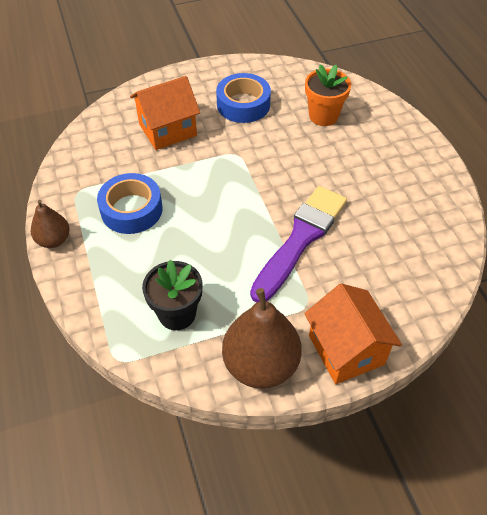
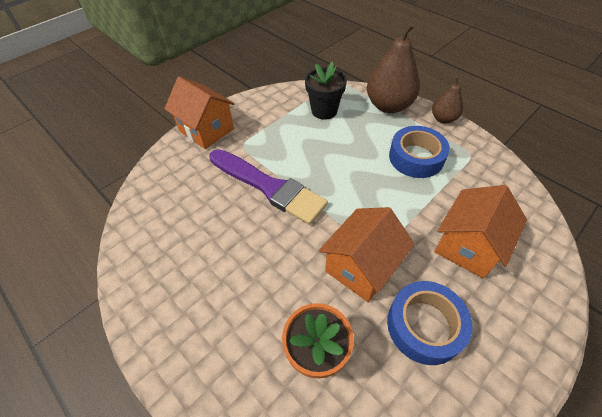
camera: 155 degrees right, 0 degrees up
brown pear [222,288,302,389] -> brown pear moved to [367,23,420,113]
purple brush [250,186,347,302] -> purple brush turned 60 degrees counterclockwise [209,149,328,225]
none -> orange house [319,207,415,302]

